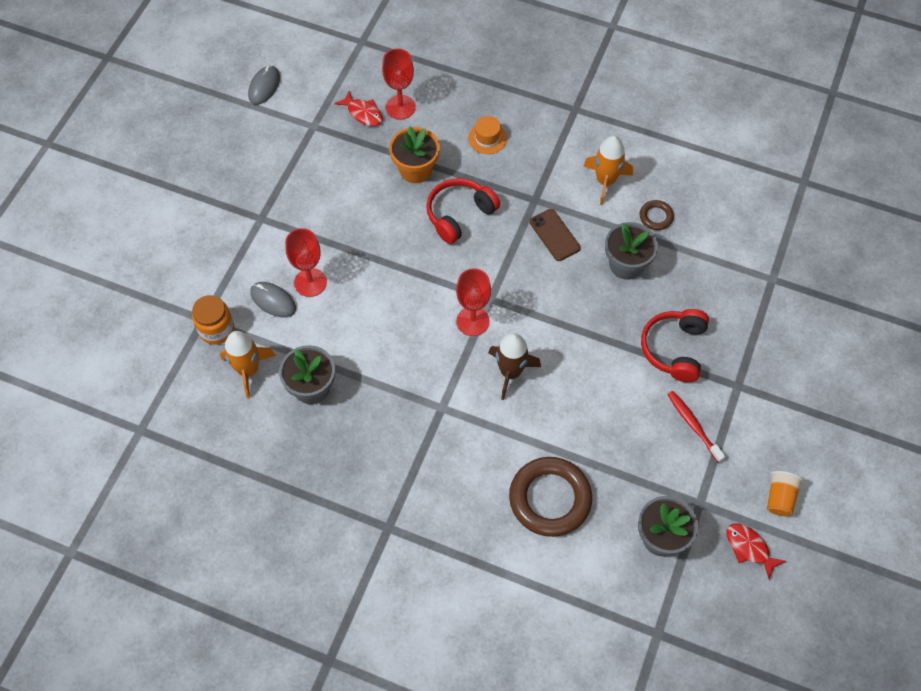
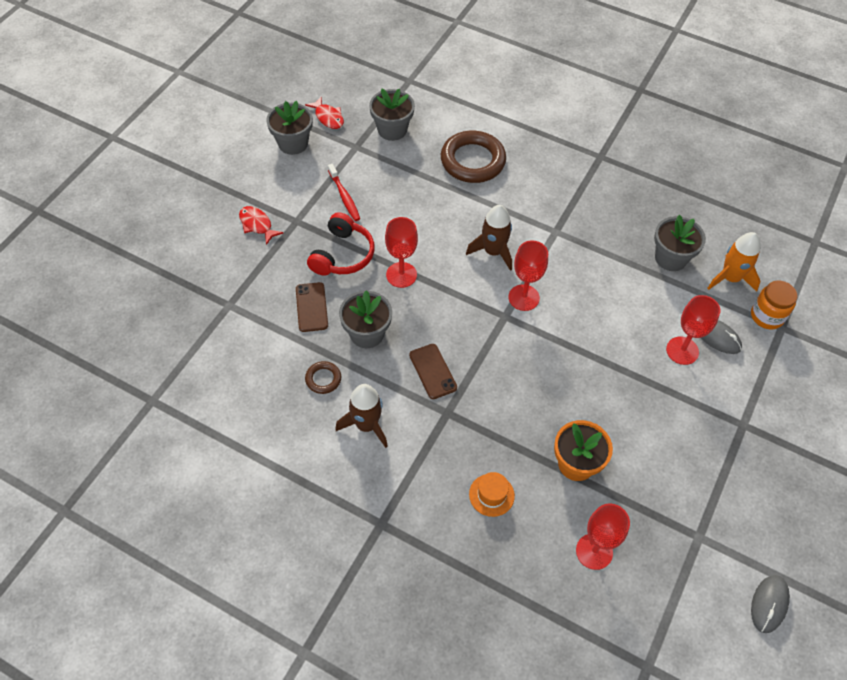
camera: 175 degrees left, 5 degrees down
red fish [334,91,383,126] -> red fish moved to [239,206,284,245]
red headphones [426,178,500,244] -> none
orange rocket [584,136,633,205] -> brown rocket [335,384,388,448]
orange cup [767,471,803,516] -> grey flower pot [266,101,313,155]
none -> brown phone [296,282,328,332]
none -> red goblet [385,217,418,288]

